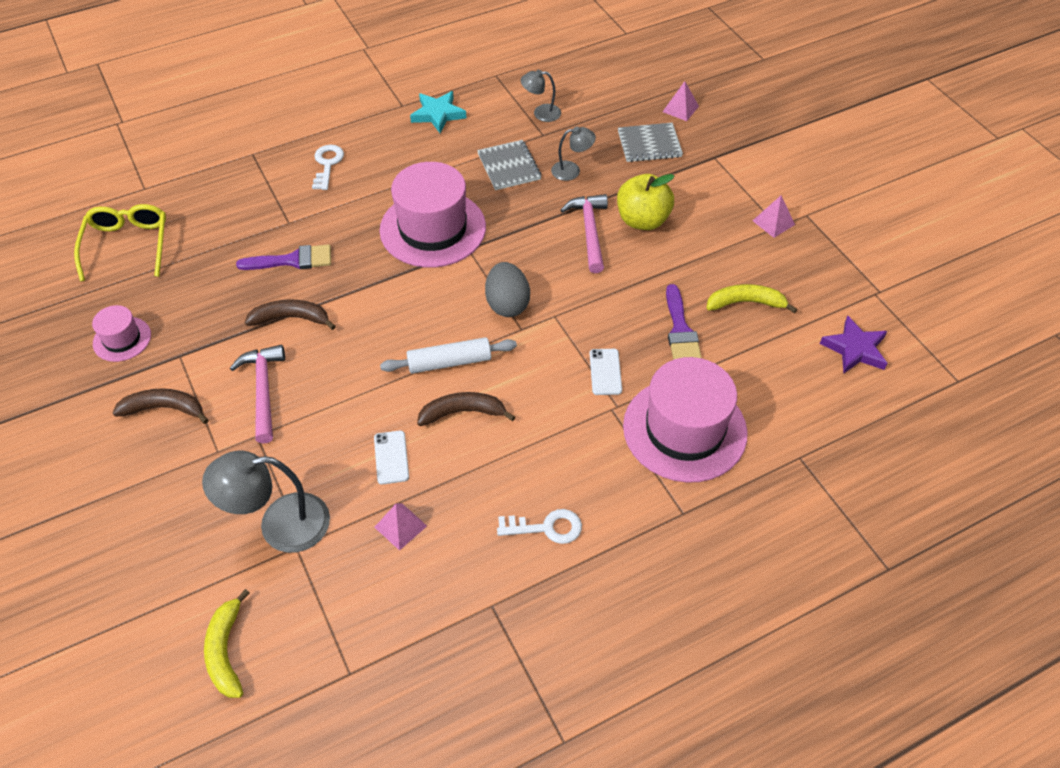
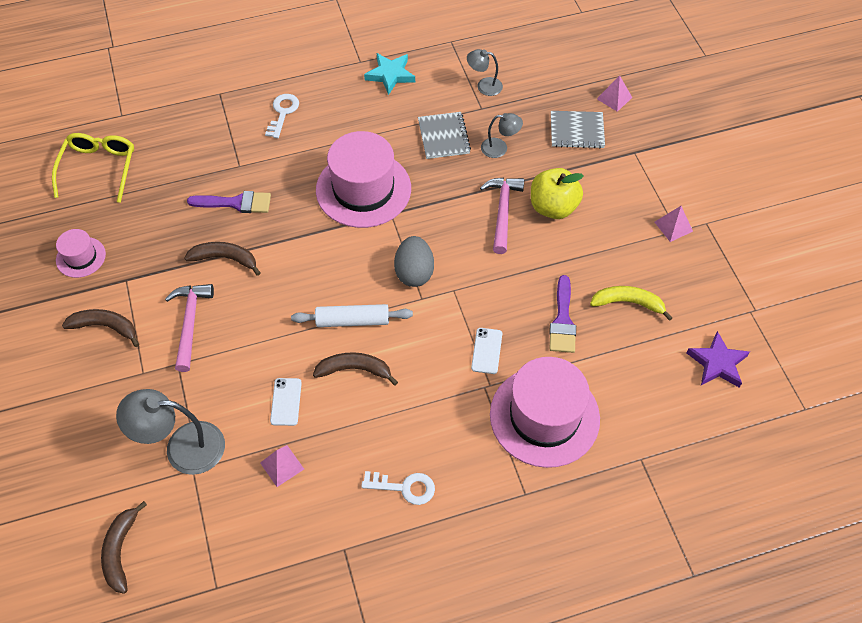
camera: 10 degrees right, 5 degrees up
yellow banana [204,589,250,698] -> brown banana [101,501,147,594]

